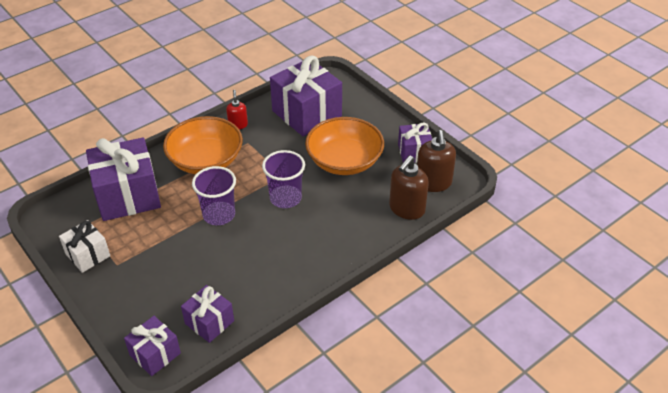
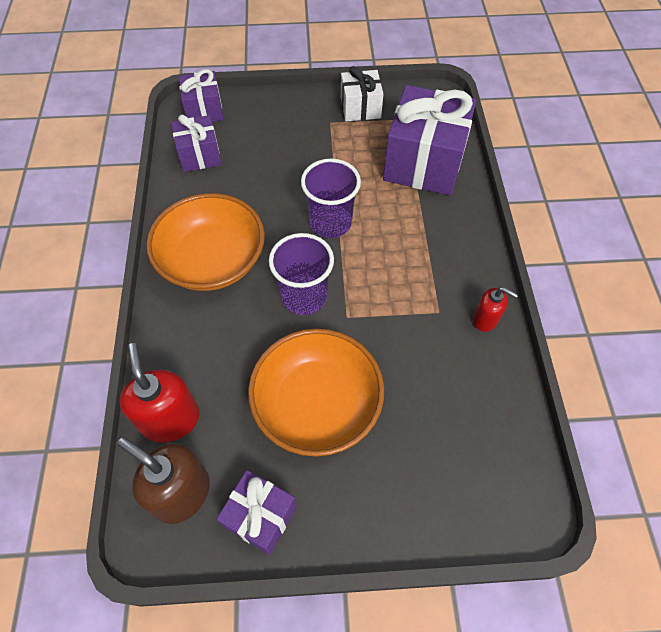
camera: 125 degrees right, 15 degrees up
orange bowl [163,116,243,174] -> orange bowl moved to [146,193,265,291]
purple gift [270,56,342,136] -> none
brown soap dispenser [389,156,429,220] -> red soap dispenser [120,343,200,443]

